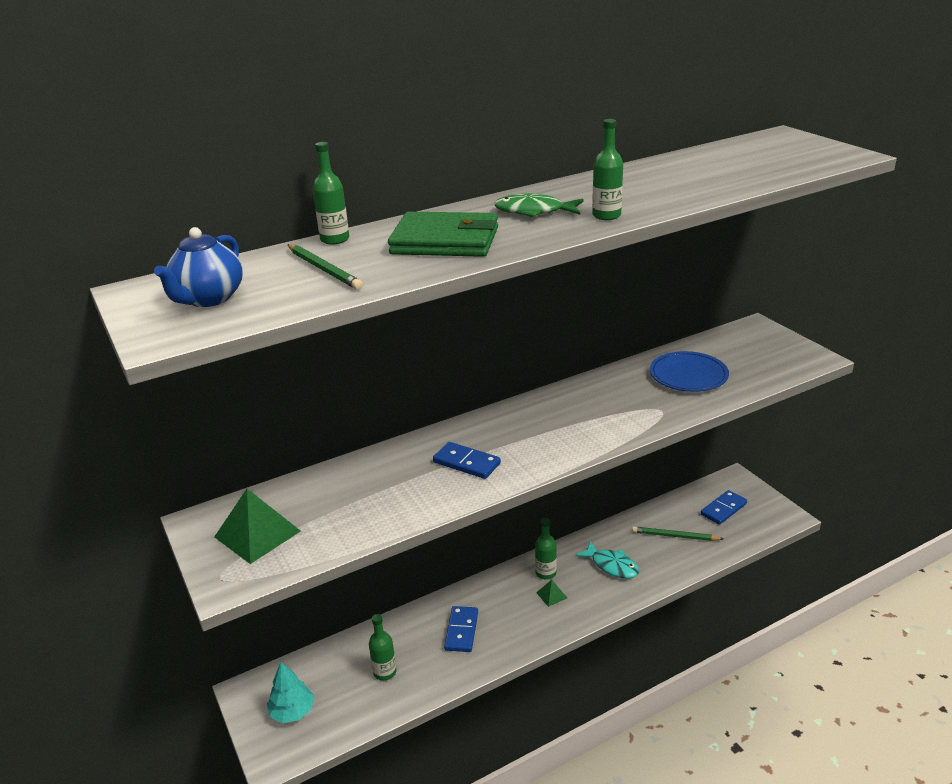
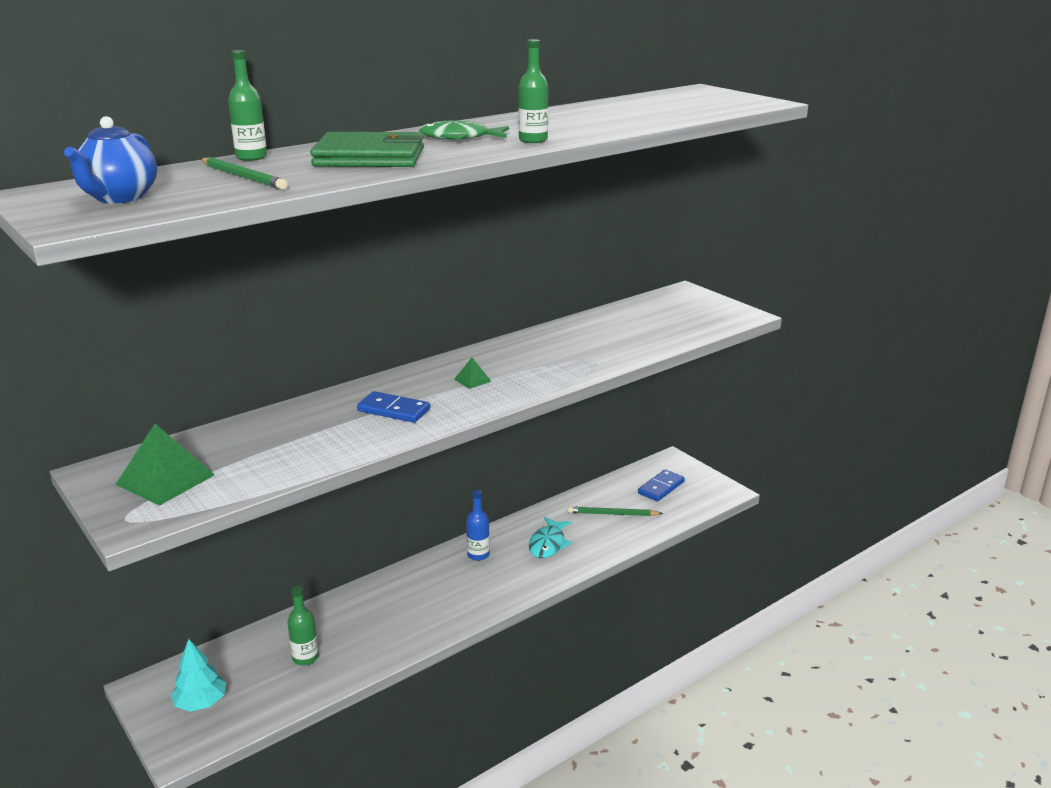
camera: 10 degrees left, 5 degrees down
blue domino [444,606,478,652] -> none
green bottle [535,518,557,580] -> blue bottle [466,490,490,561]
green pyramid [536,580,567,607] -> green pyramid moved to [454,357,492,389]
turquoise fish [575,541,639,579] -> turquoise fish turned 75 degrees clockwise [529,517,572,558]
blue plate [650,351,729,392] -> none

